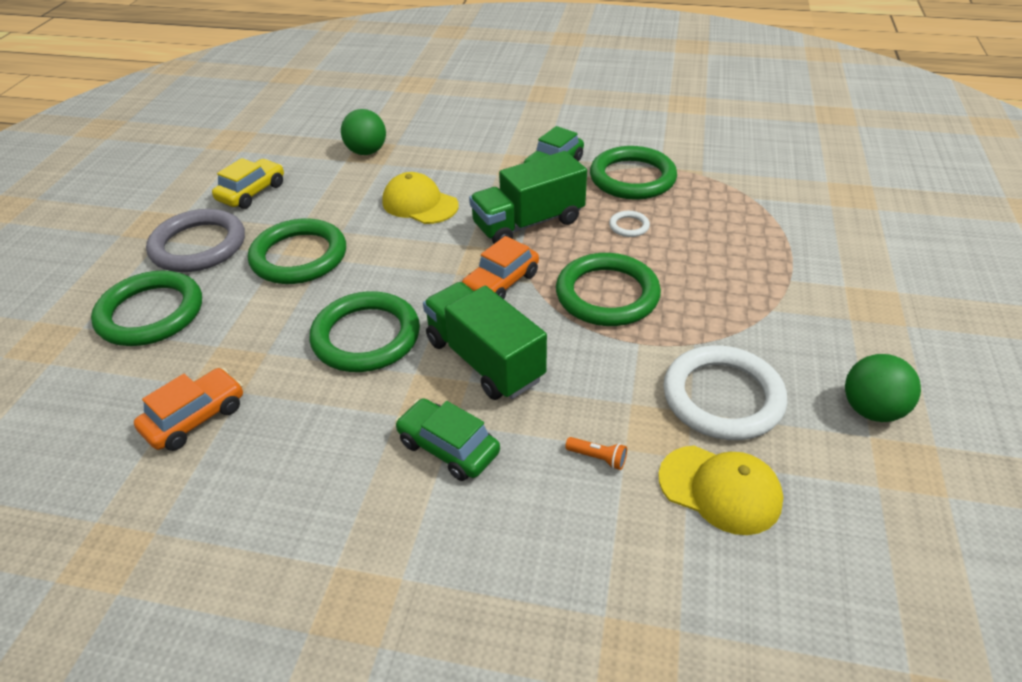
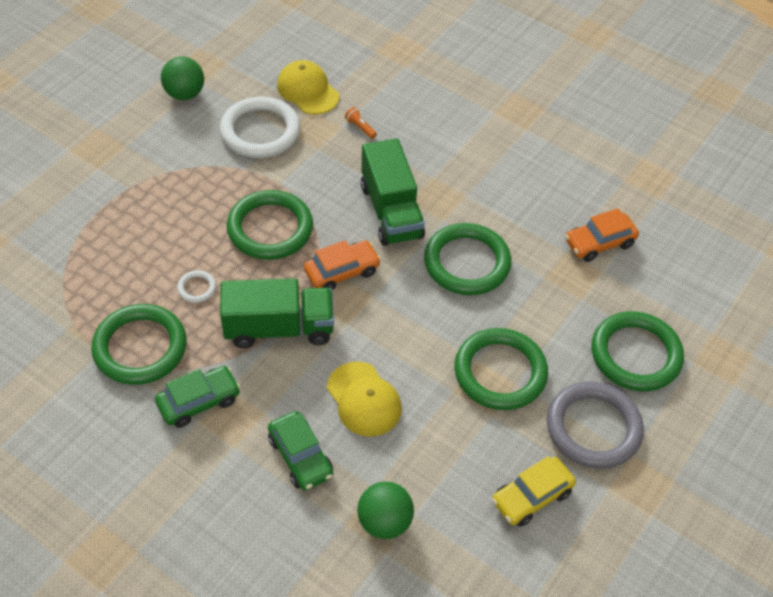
camera: 160 degrees left, 10 degrees up
green car [395,398,500,481] -> green car moved to [268,411,333,490]

